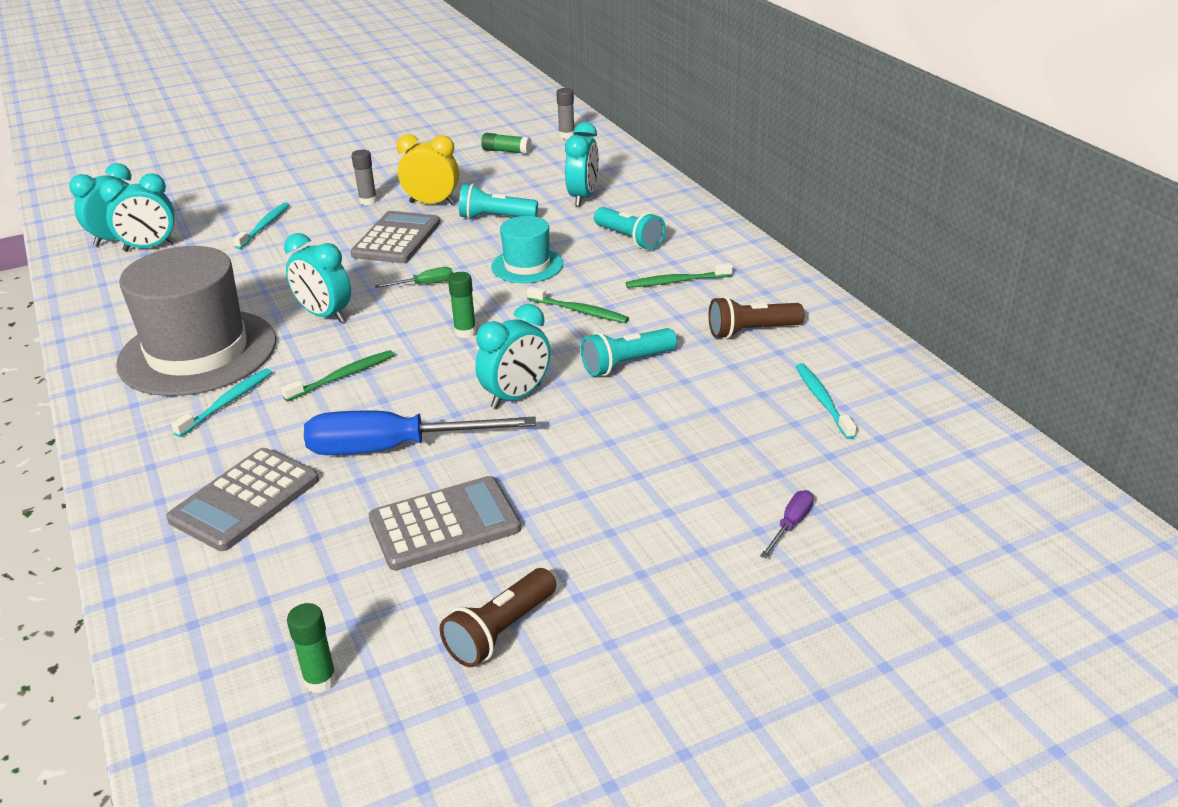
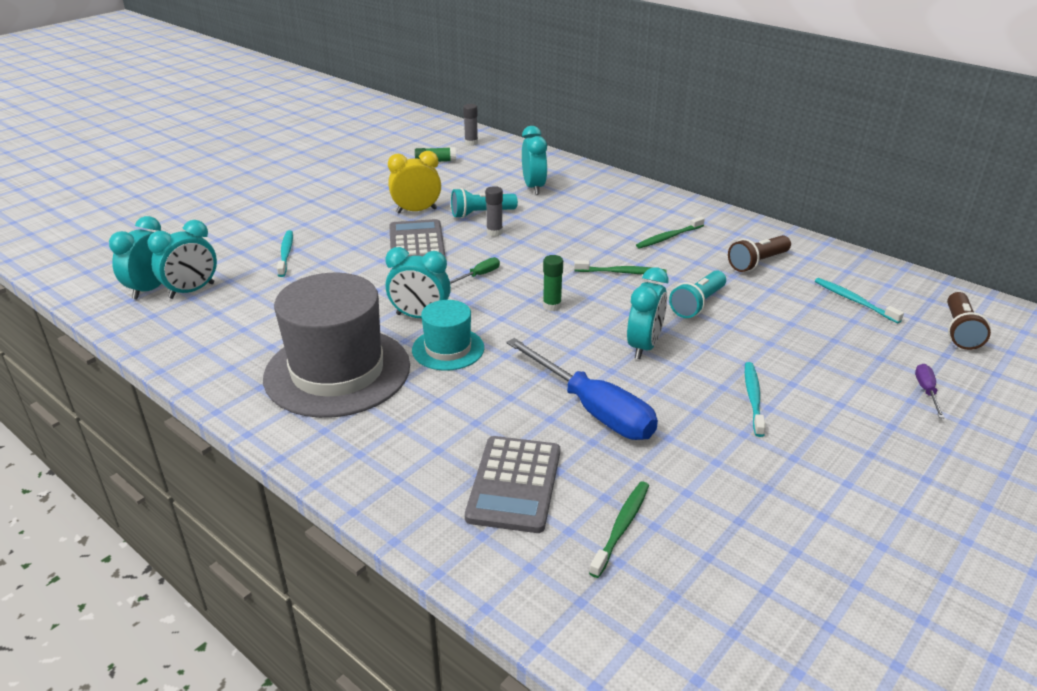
camera: 25 degrees left, 0 degrees up
turquoise toothbrush [171,368,272,437] -> turquoise toothbrush moved to [745,362,766,437]
green toothbrush [281,350,394,401] -> green toothbrush moved to [589,481,649,578]
green glue stick [287,603,337,693] -> none
blue screwdriver [304,410,536,455] -> blue screwdriver turned 105 degrees counterclockwise [506,338,658,440]
grey glue stick [351,150,377,205] -> grey glue stick moved to [485,186,503,237]
grey calculator [369,476,521,570] -> none
brown flashlight [440,568,556,667] -> brown flashlight moved to [947,292,991,350]
turquoise hat [491,216,563,283] -> turquoise hat moved to [412,300,484,371]
turquoise flashlight [594,207,666,250] -> none

